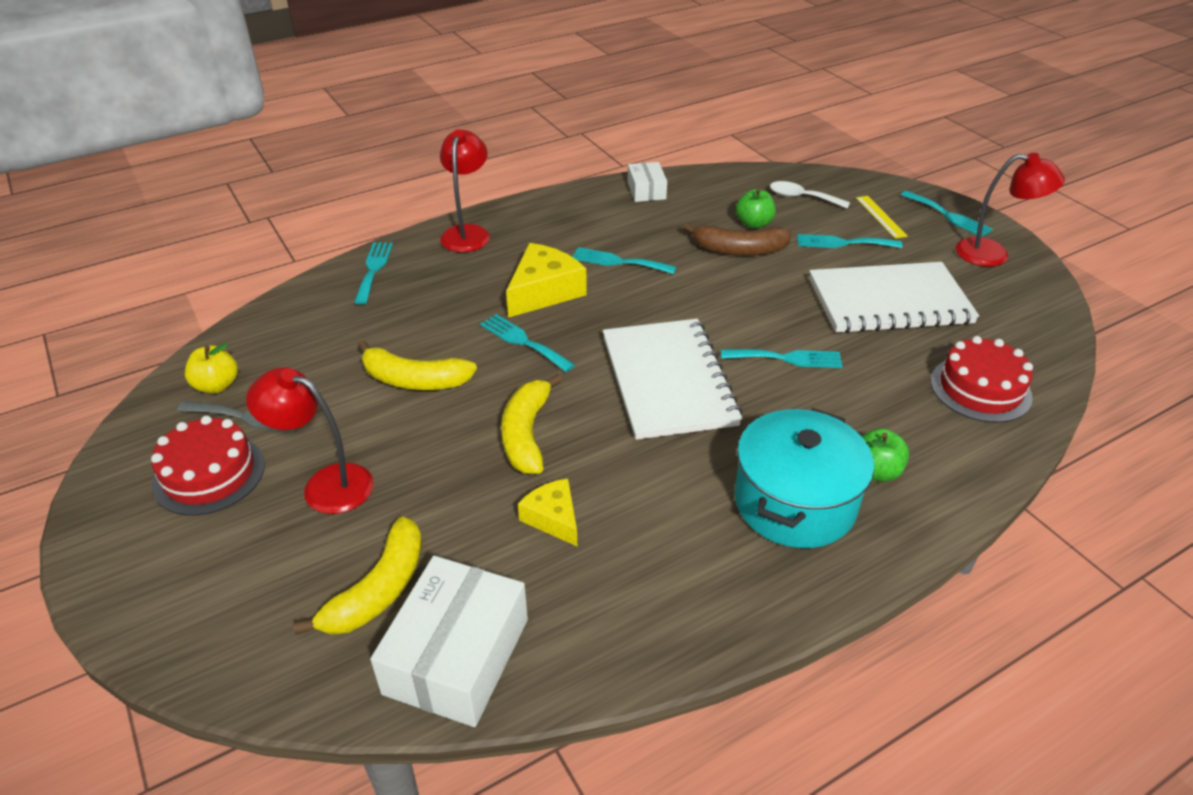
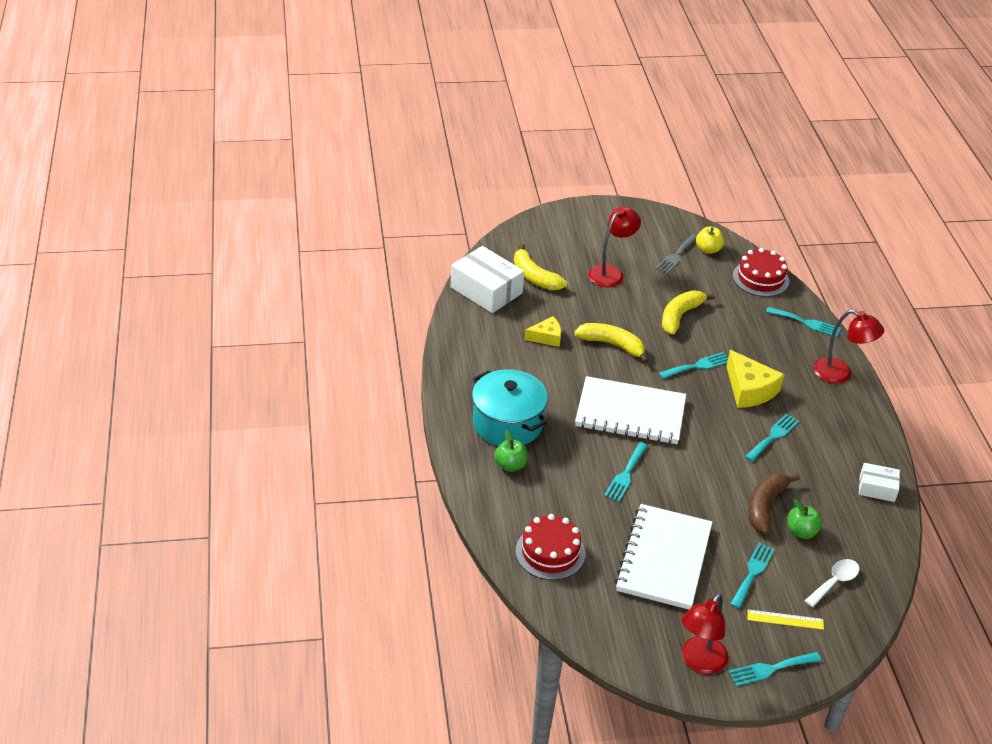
camera: 110 degrees right, 0 degrees up
red cake [151,416,265,516] -> red cake moved to [733,248,789,297]

